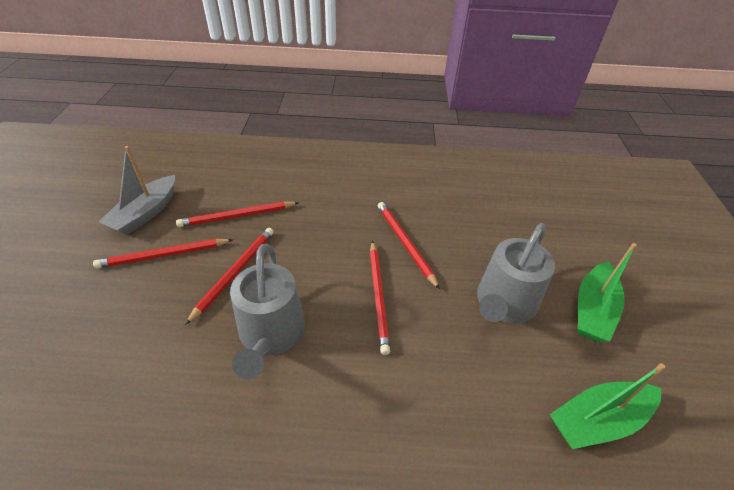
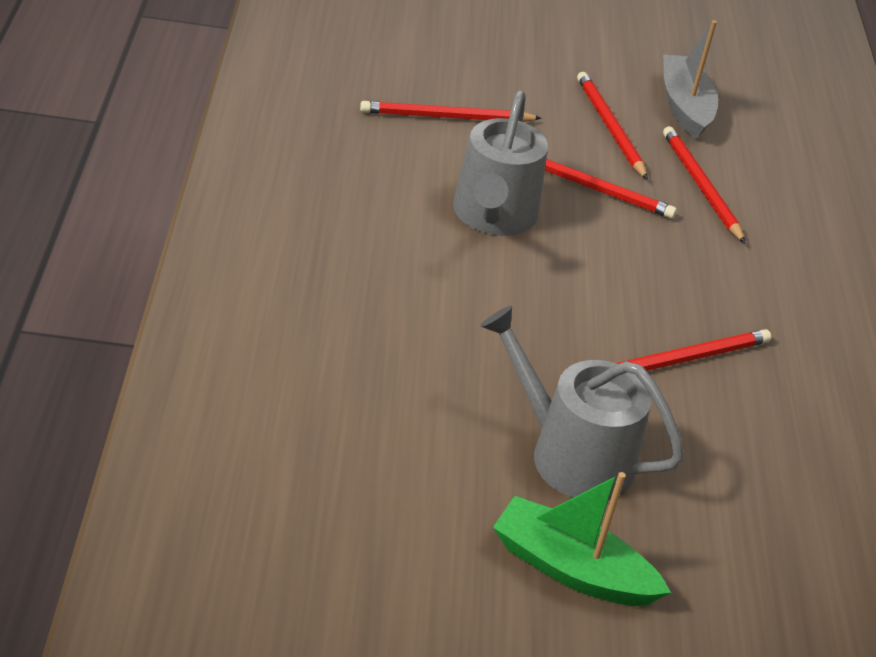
camera: 85 degrees right, 5 degrees down
grey boat [99,146,175,235] -> grey boat turned 60 degrees clockwise [663,20,718,140]
grey watering can [230,244,305,380] -> grey watering can turned 75 degrees counterclockwise [453,91,548,236]
red pencil [370,241,390,355] -> red pencil moved to [360,101,542,122]
green boat [550,363,665,449] -> none

